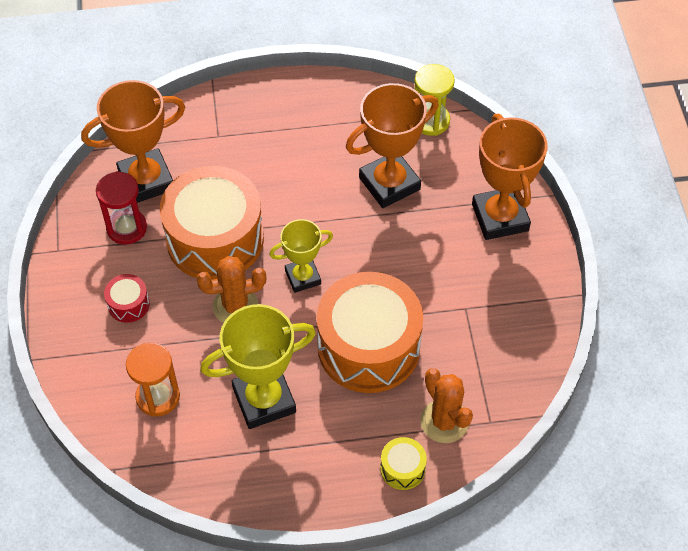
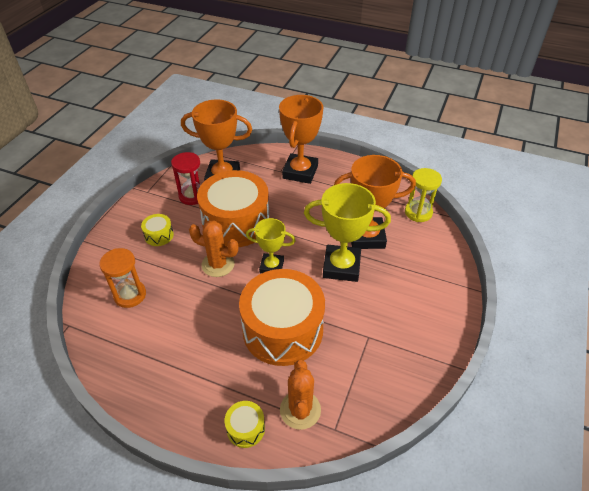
camera: 30 degrees right, 10 degrees down
red drum [104,274,150,323] -> yellow drum [141,214,174,246]
yellow trophy [200,304,316,429] -> yellow trophy moved to [304,183,391,282]
orange trophy [472,114,548,240] -> orange trophy moved to [279,95,323,184]

